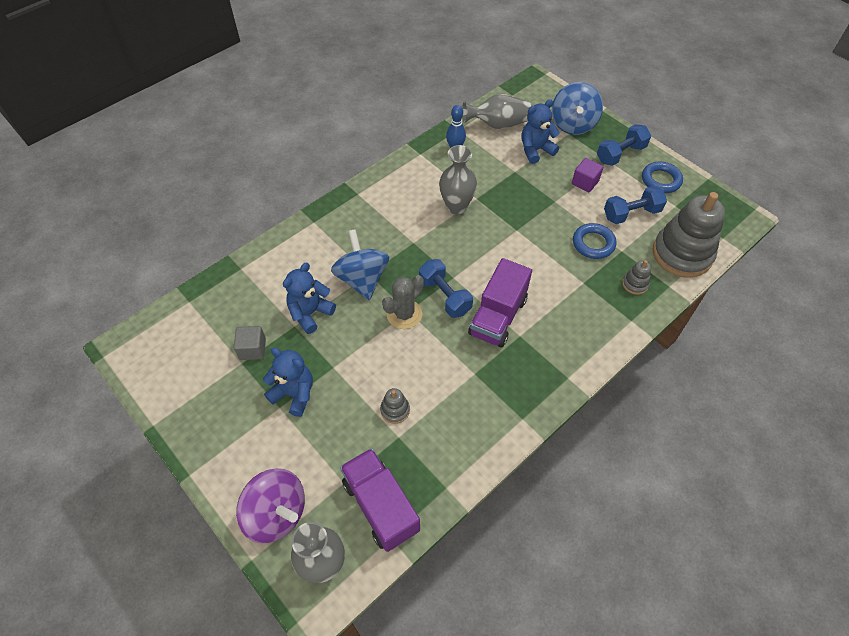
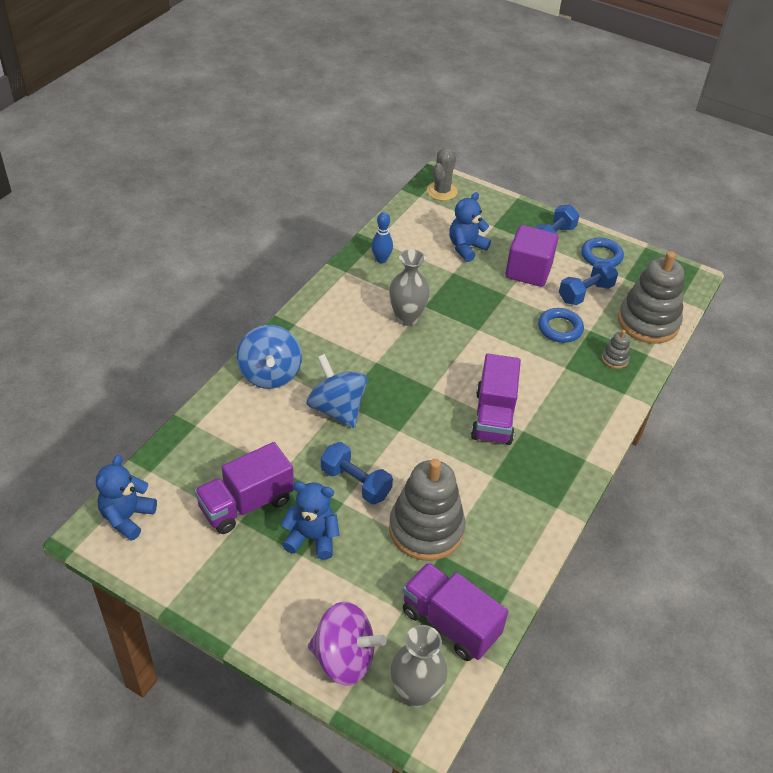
camera: 20 degrees left, 10 degrees down
grey cube [233,326,266,360] -> purple truck [194,442,294,534]
blue teddy bear [283,263,336,334] -> blue teddy bear moved to [96,455,157,541]
grey stacking toy [380,388,410,424] -> grey stacking toy [389,459,465,561], size x2.35
grey cactus [382,275,424,329] -> grey cactus moved to [427,148,457,201]
blue dumbbell [419,259,473,318] -> blue dumbbell moved to [321,442,393,504]
grey vase [462,94,531,129] -> none
blue spinning top [552,82,603,135] -> blue spinning top moved to [237,325,302,389]
purple cube [572,158,603,192] -> purple cube [505,225,558,287], size x1.77

